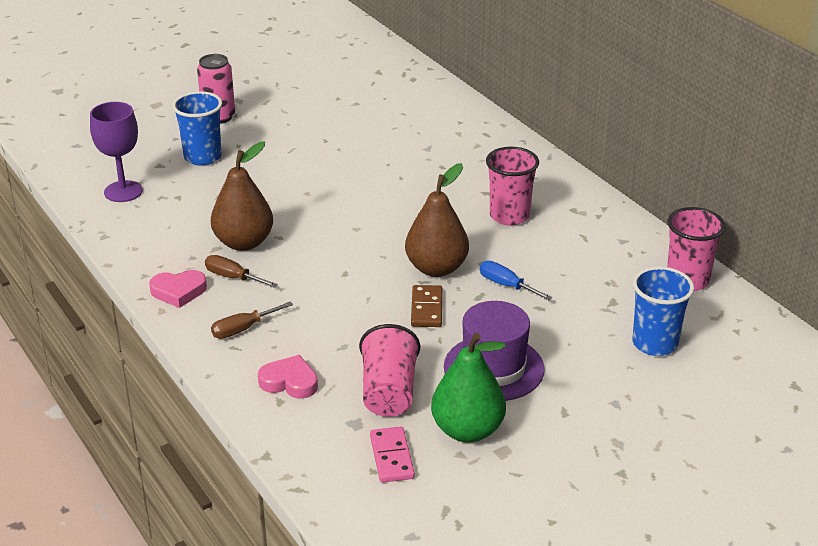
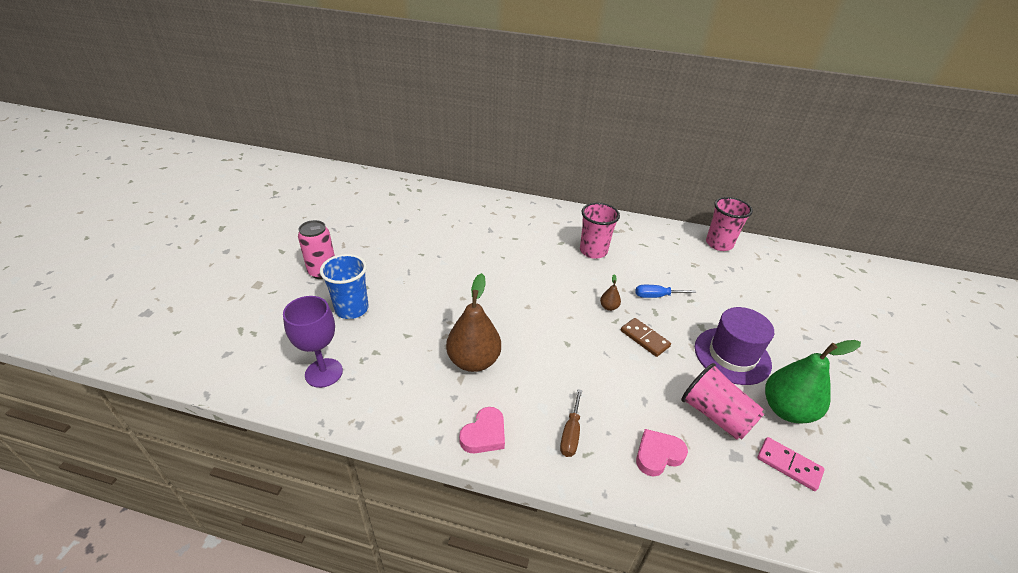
camera: 45 degrees left, 5 degrees up
brown screwdriver [205,255,278,288] -> none
brown pear [405,163,469,277] -> brown pear [600,274,621,311], size x0.42
blue cup [633,266,694,356] -> none

